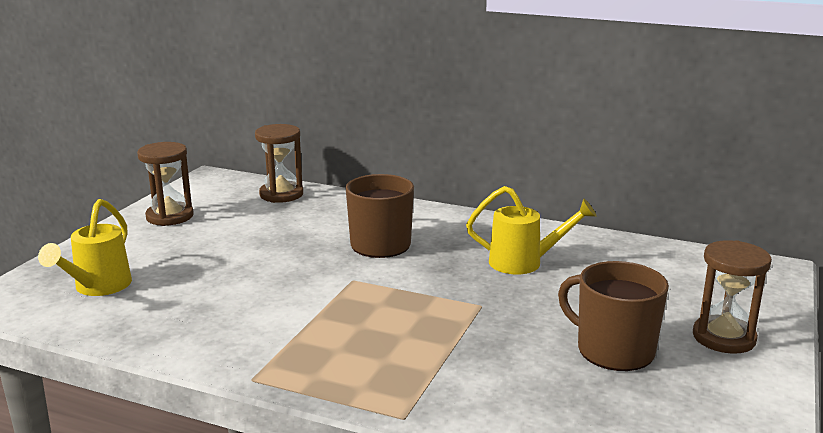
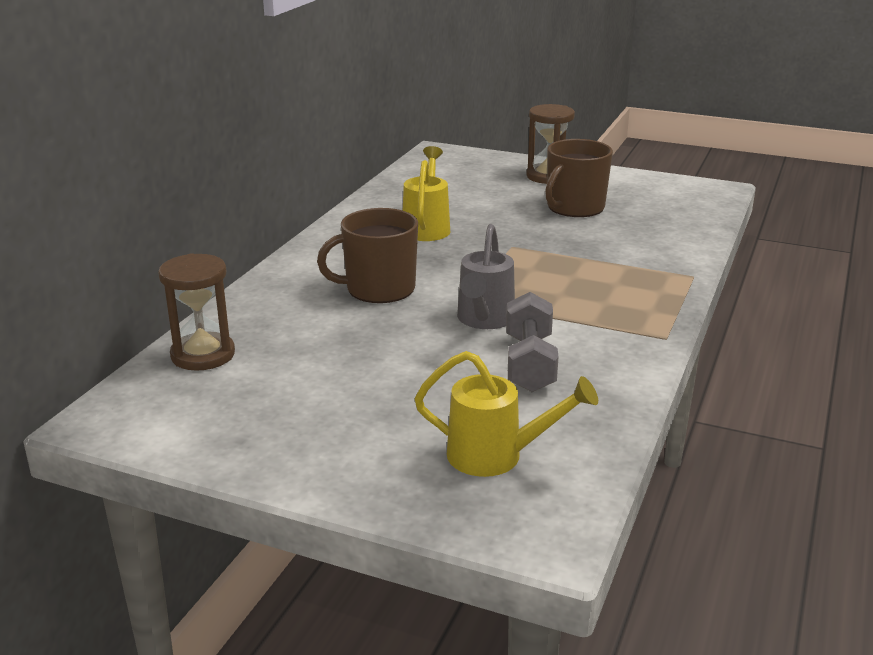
camera: 90 degrees left, 5 degrees up
brown hourglass [137,142,194,226] -> none
none -> grey watering can [457,224,515,329]
none -> grey dumbbell [506,292,559,392]

